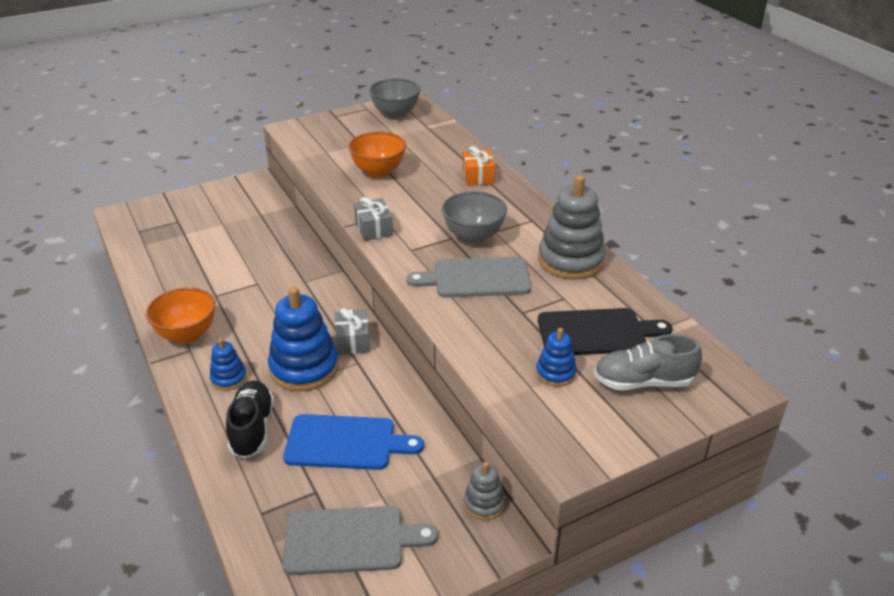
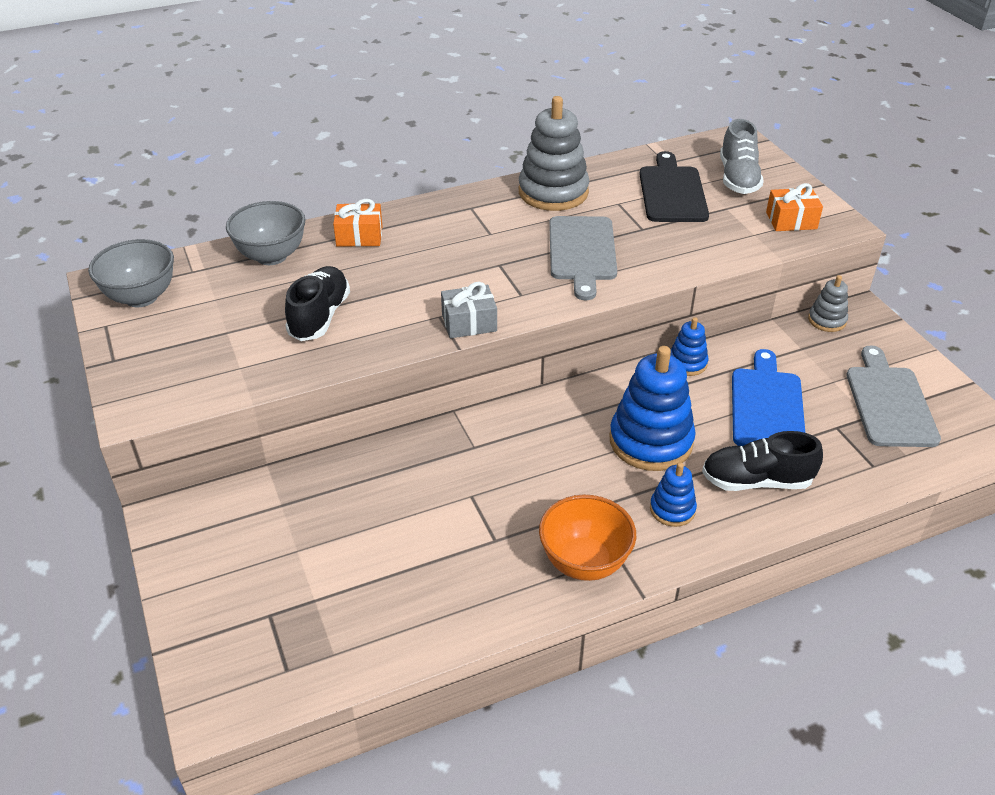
camera: 85 degrees left, 5 degrees up
grey gift [334,308,370,355] -> none
orange bowl [348,132,406,178] -> black shoe [285,266,350,341]
grey bowl [442,191,507,244] -> grey bowl moved to [226,201,305,265]
blue stacking toy [536,328,576,387] -> blue stacking toy moved to [670,317,708,376]
none -> orange gift [766,183,823,231]

